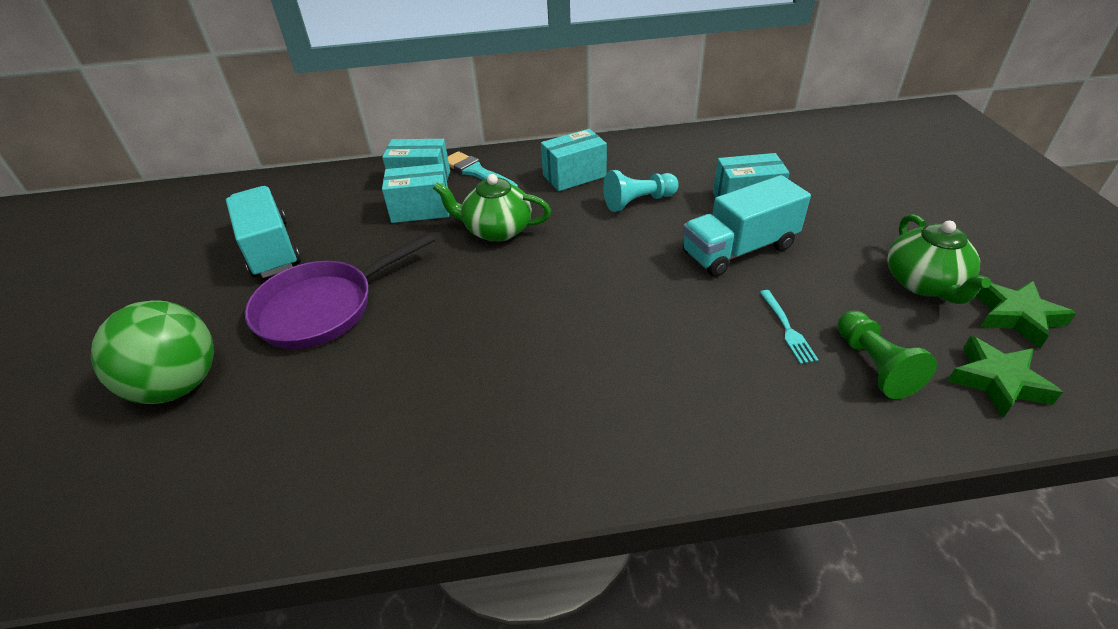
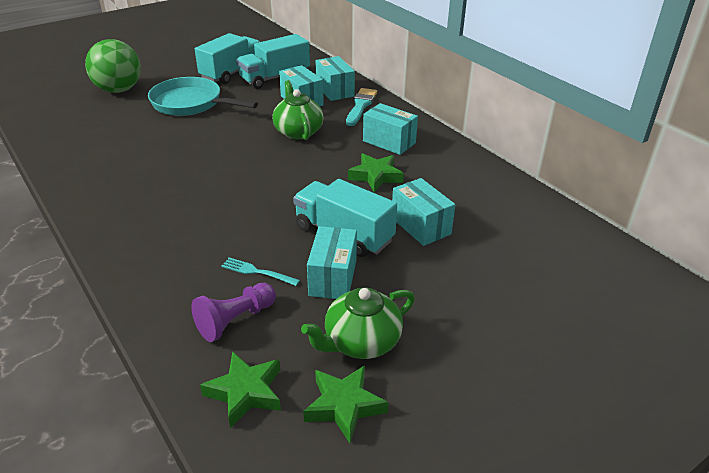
camera: 60 degrees right, 5 degrees down
purple pan [245,233,435,349] -> turquoise pan [148,77,258,116]
turquoise pawn [603,170,679,212] -> green star [348,153,404,192]
turquoise fork [760,290,818,364] -> turquoise fork turned 60 degrees clockwise [221,257,300,286]
green pawn [837,311,937,399] -> purple pawn [191,283,276,342]
none -> turquoise truck [236,34,310,89]
none -> turquoise box [307,226,357,299]

